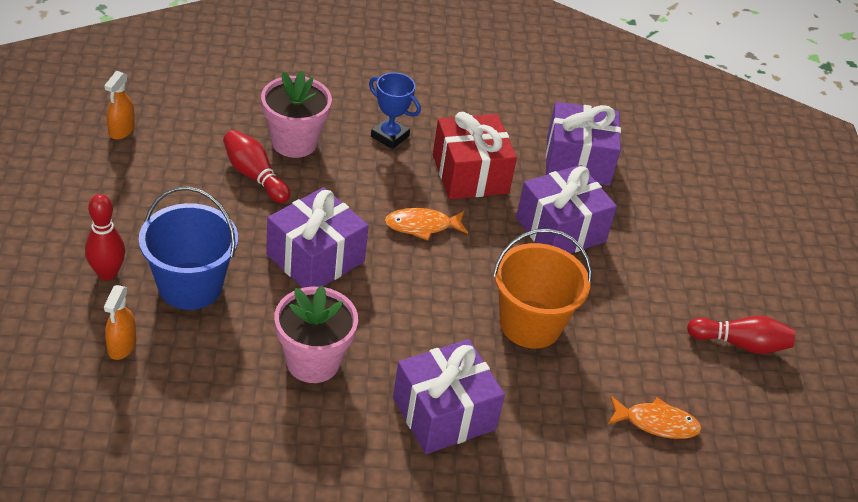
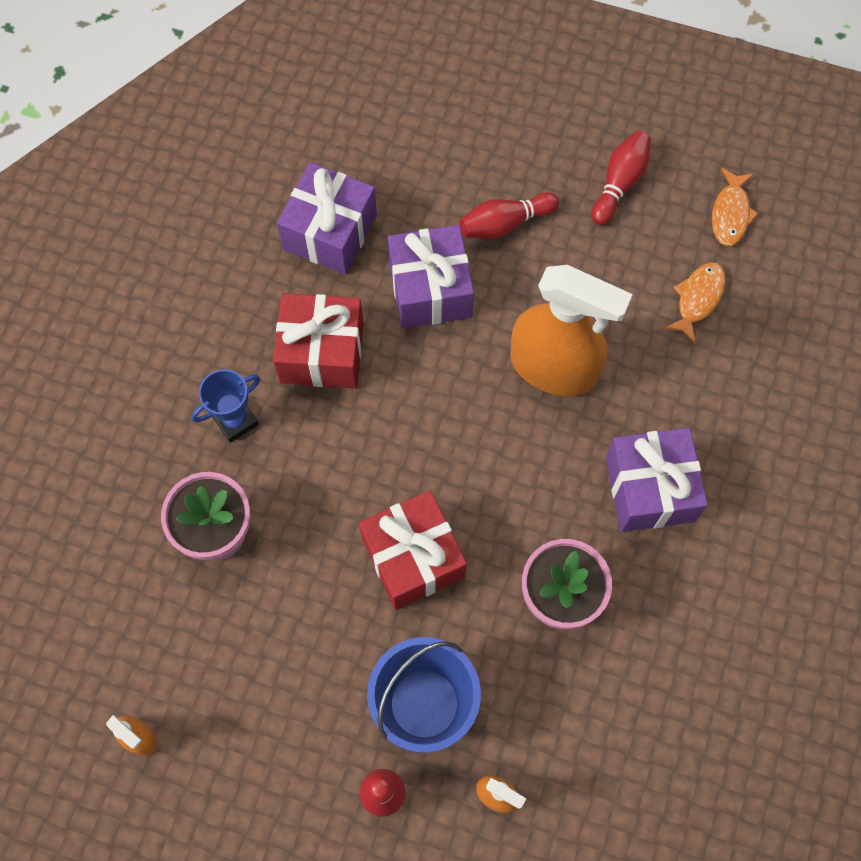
camera: 65 degrees left, 25 degrees up
red bowling pin [223,130,290,203] -> red bowling pin moved to [459,192,559,239]
purple gift [266,187,369,288] -> red gift [359,490,467,610]
orange fish [385,208,468,240] -> orange fish moved to [712,168,759,246]
orange bucket [493,229,592,348] -> orange spray bottle [510,265,633,396]

